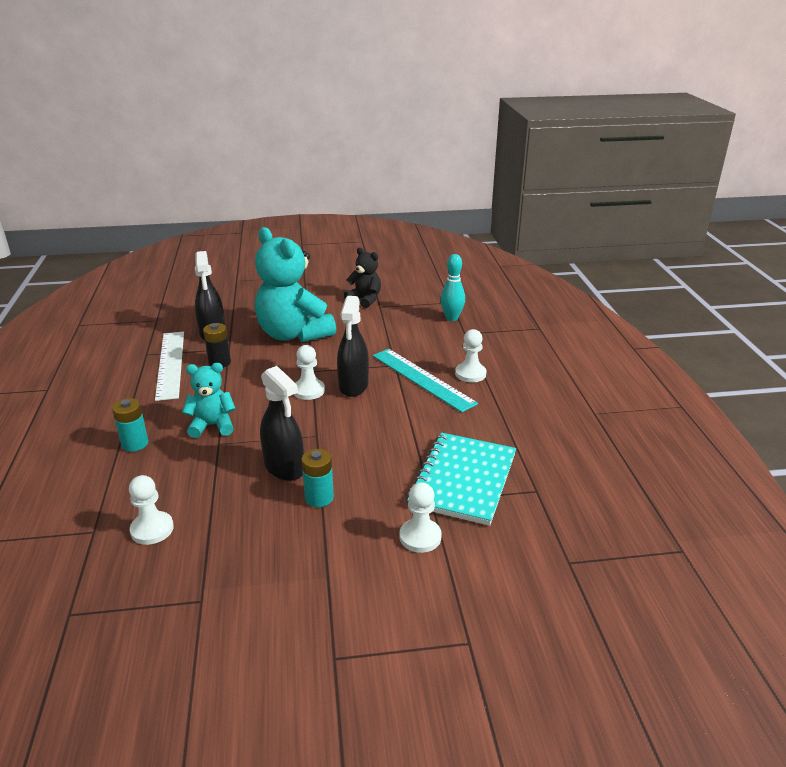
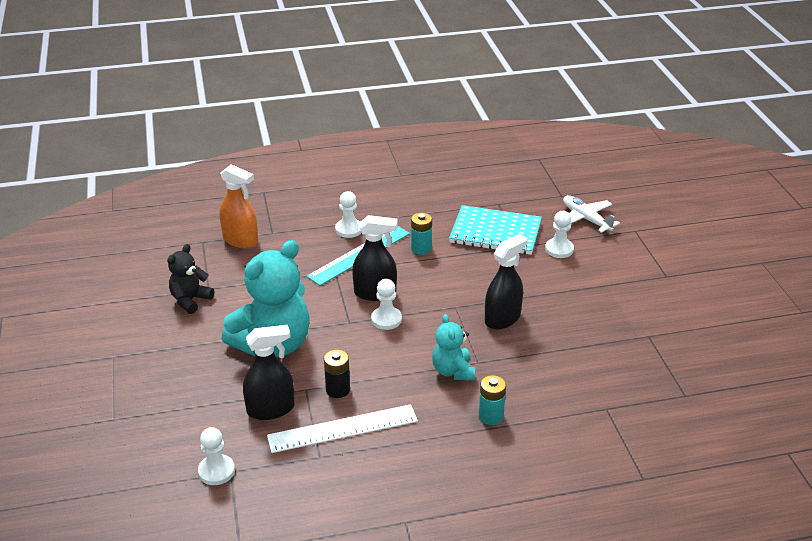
camera: 95 degrees left, 5 degrees up
white pawn [129,475,174,545] -> white pawn moved to [198,427,235,485]
turquoise battery [302,449,334,507] -> turquoise battery moved to [411,213,432,255]
turquoise bowling pin [441,254,465,321] -> orange spray bottle [219,164,258,248]
none -> white plane [563,195,620,233]

